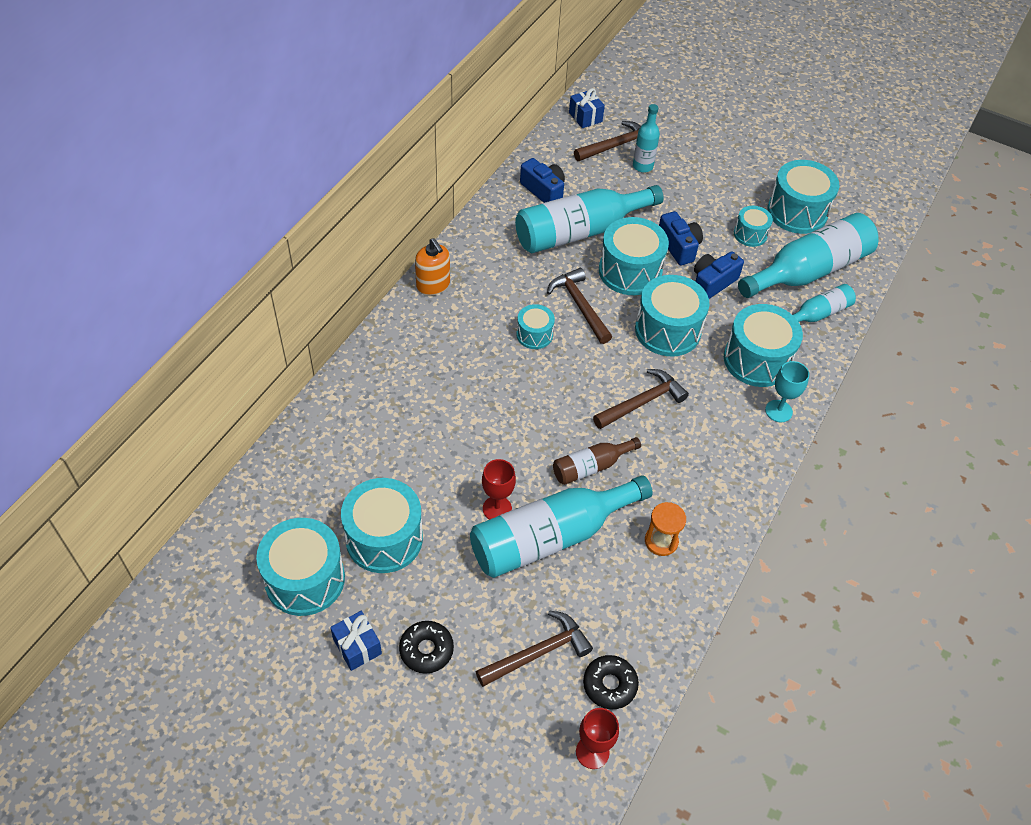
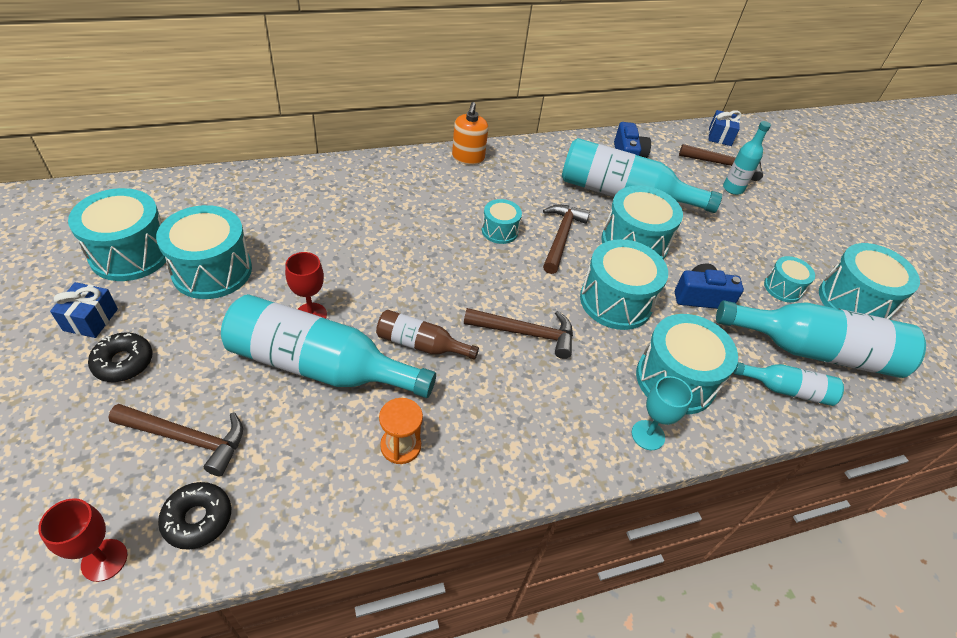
camera: 40 degrees right, 5 degrees down
blue camera [659,211,703,266] -> none

